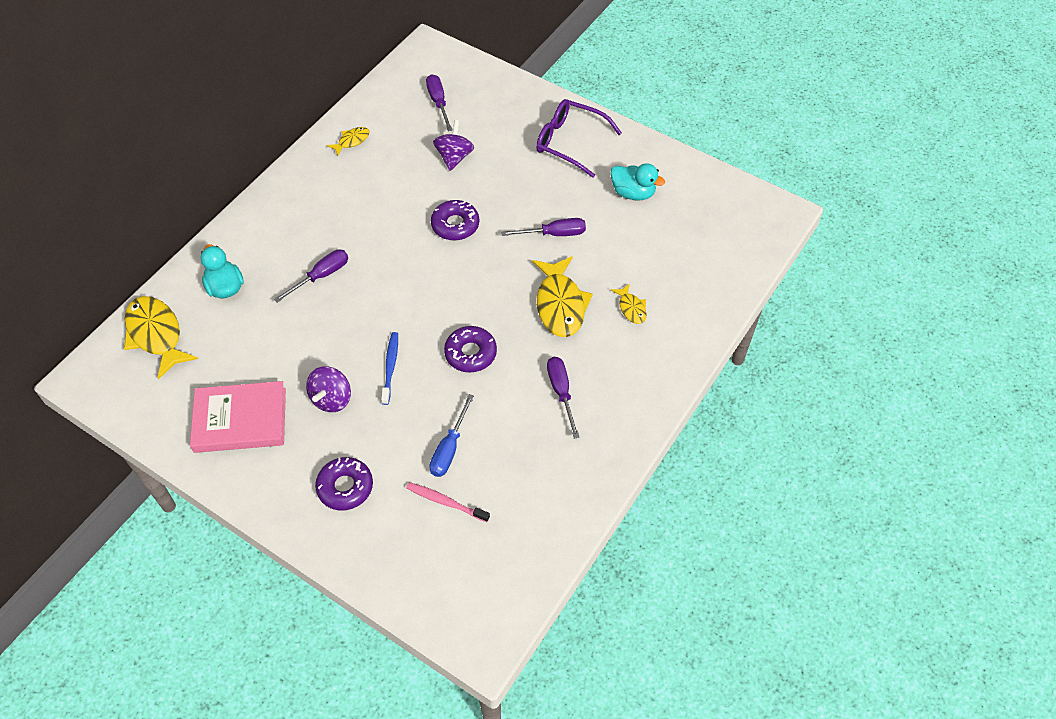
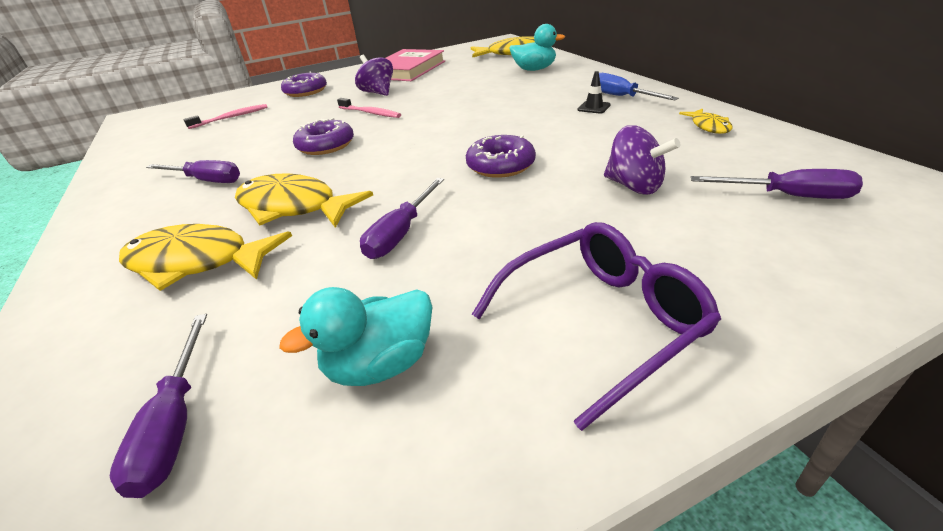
camera: 125 degrees right, 20 degrees down
purple screwdriver [274,249,348,303] -> purple screwdriver moved to [110,314,207,498]
blue toothbrush [381,332,398,405] -> pink toothbrush [337,98,401,118]
blue screwdriver [429,394,474,477] -> blue screwdriver moved to [599,73,679,100]
yellow fish [611,283,647,324] -> yellow fish [119,224,292,291], size x2.00
none -> black traffic cone [577,71,611,114]

